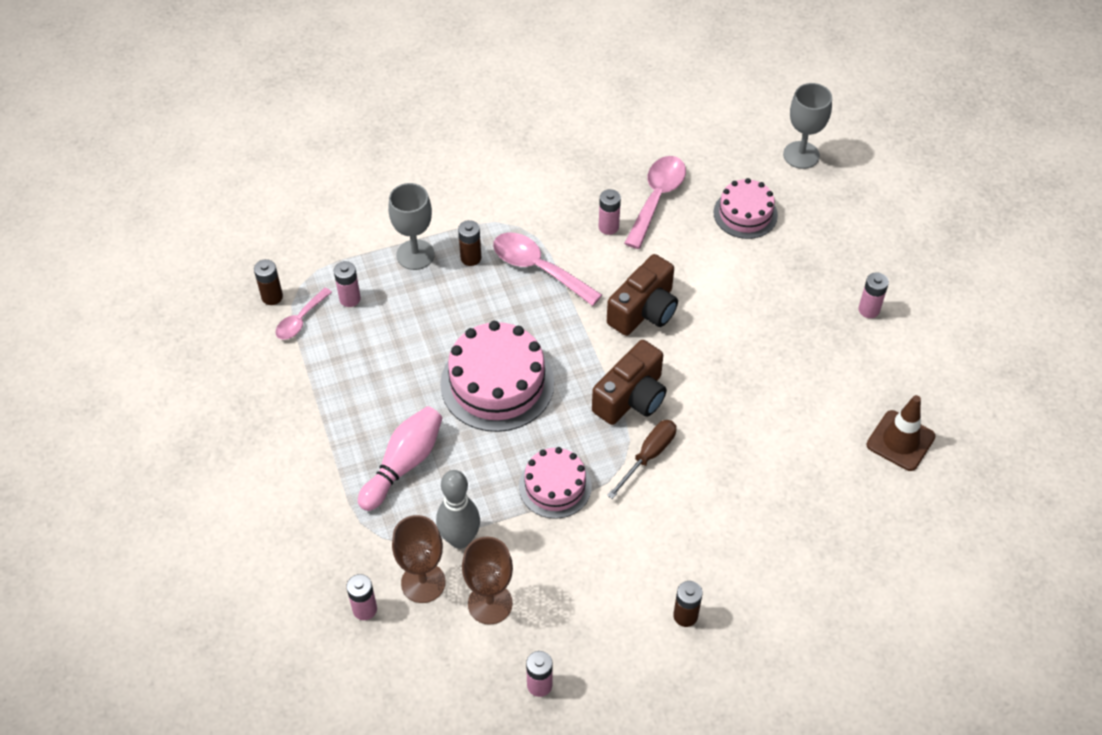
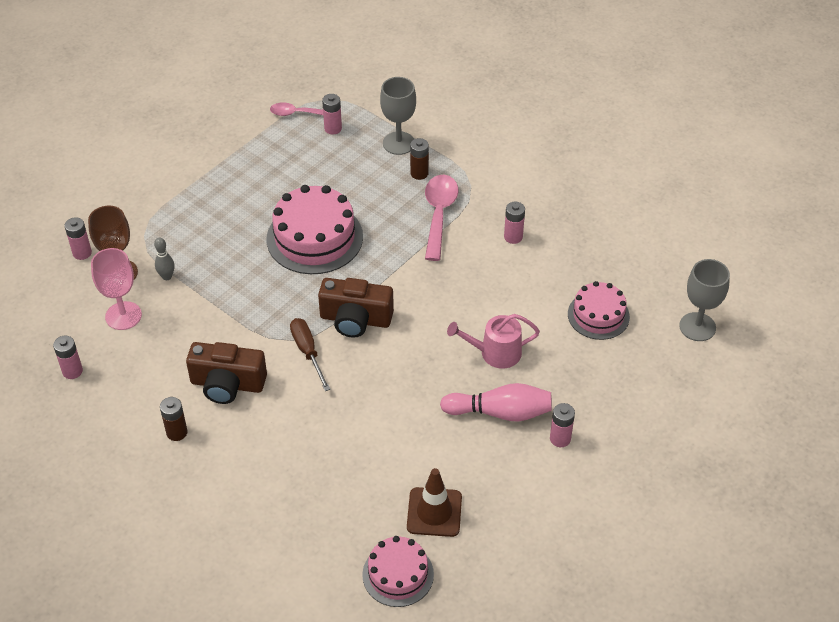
camera: 60 degrees right, 5 degrees down
brown battery [254,259,283,305] -> none
pink bowling pin [358,406,442,511] -> pink bowling pin moved to [440,383,552,422]
grey bowling pin [436,470,480,549] -> grey bowling pin [154,237,174,280], size x0.55
brown goblet [462,536,513,625] -> pink goblet [91,248,142,330]
pink cake [519,447,592,519] -> pink cake moved to [363,536,434,607]
brown camera [607,254,678,336] -> brown camera moved to [186,342,267,404]
brown screwdriver [607,420,676,499] -> brown screwdriver turned 120 degrees counterclockwise [290,318,331,391]
pink spoon [624,156,686,249] -> none
none -> pink watering can [447,314,540,368]

